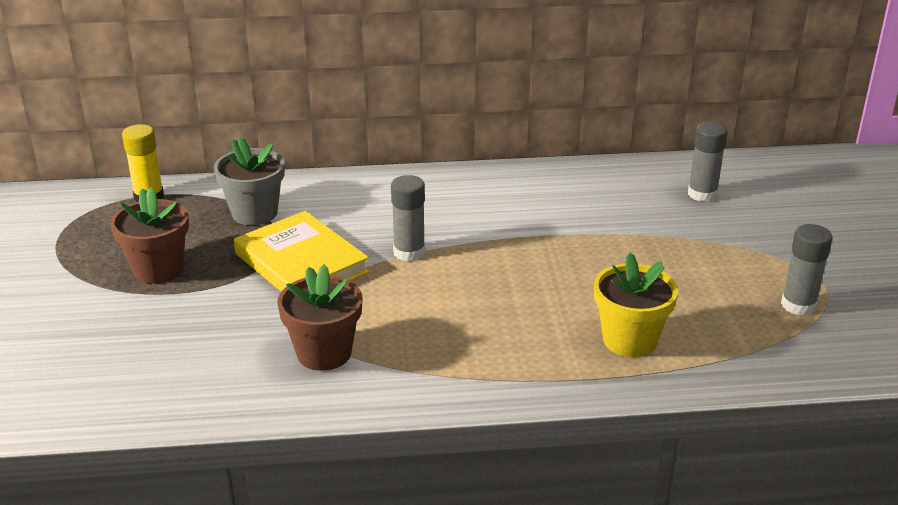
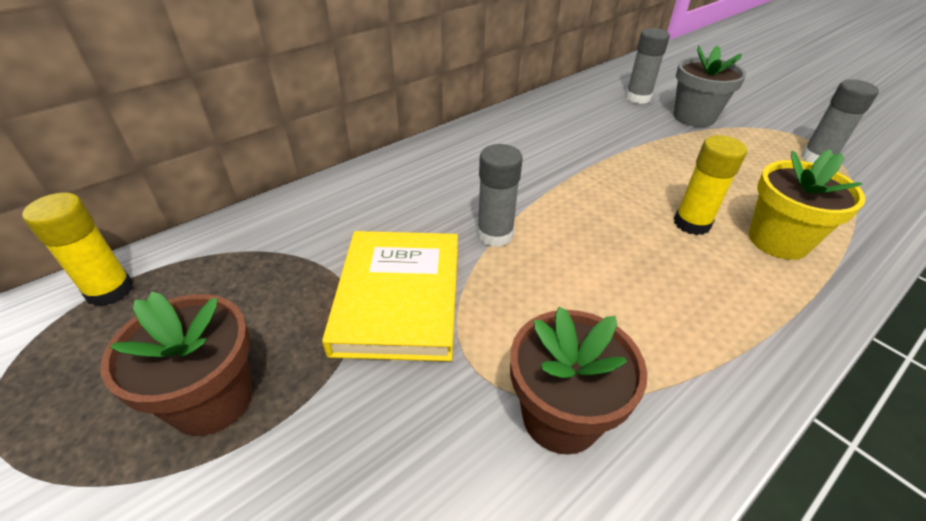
camera: 35 degrees left, 10 degrees up
grey flower pot [214,137,285,225] -> grey flower pot moved to [674,45,746,127]
yellow book [234,211,369,292] -> yellow book turned 75 degrees clockwise [322,231,458,361]
none -> yellow glue stick [674,135,747,235]

